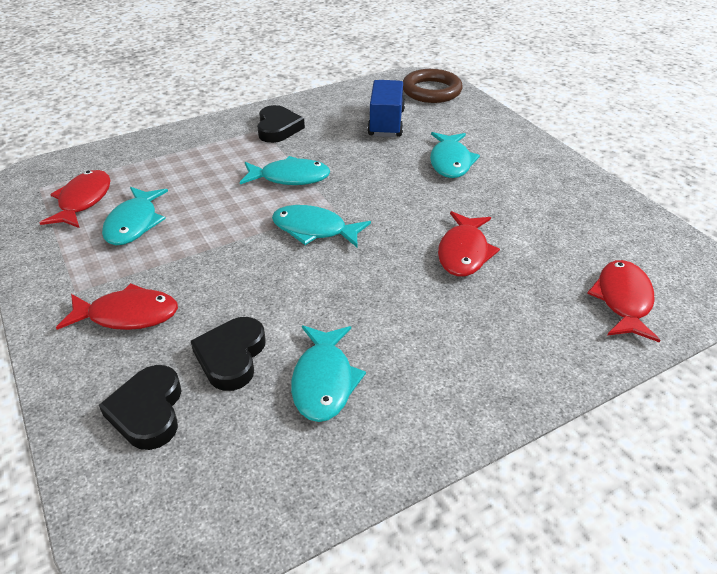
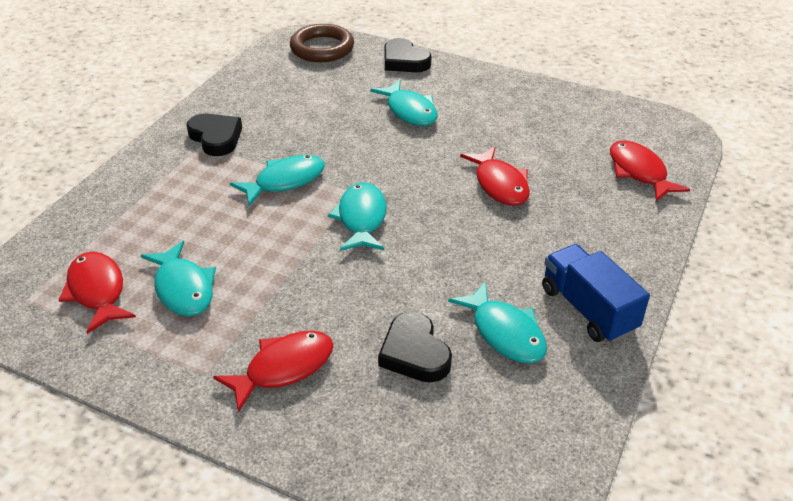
camera: 35 degrees left, 0 degrees up
black heart [99,365,181,450] -> black heart moved to [384,38,431,72]
turquoise fish [272,205,371,248] -> turquoise fish turned 105 degrees clockwise [328,182,387,251]
blue truck [367,80,405,137] -> blue truck moved to [542,244,650,343]

